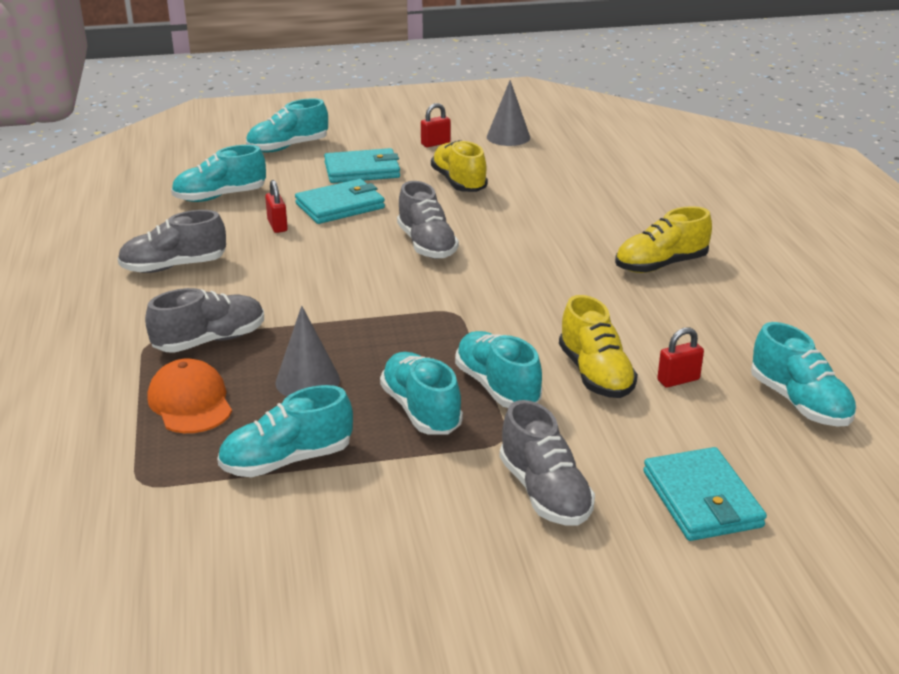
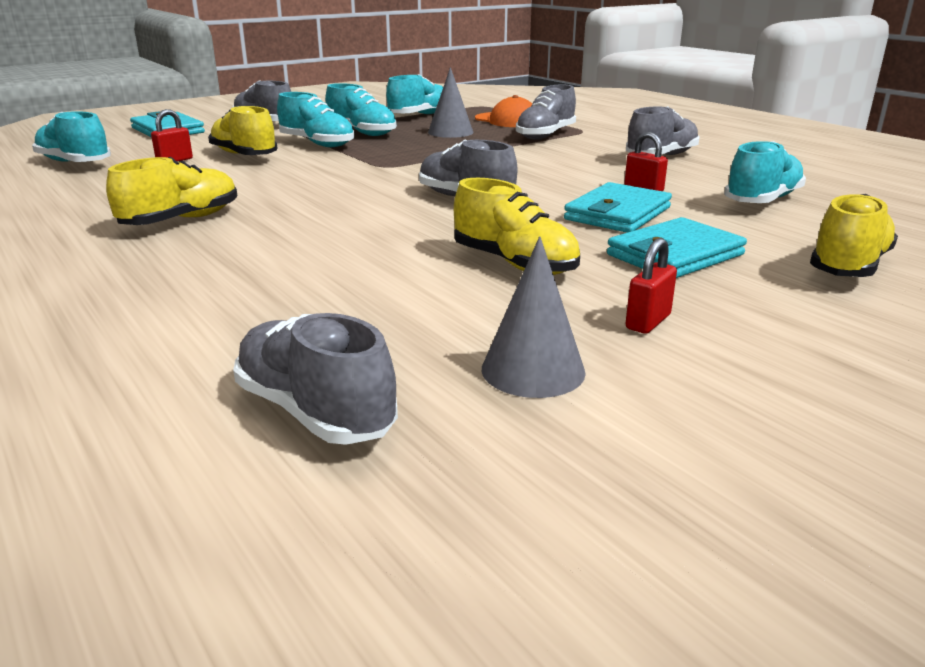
camera: 155 degrees right, 5 degrees down
turquoise shoe [246,98,328,152] -> yellow shoe [810,194,898,277]
none -> grey shoe [233,313,398,445]

